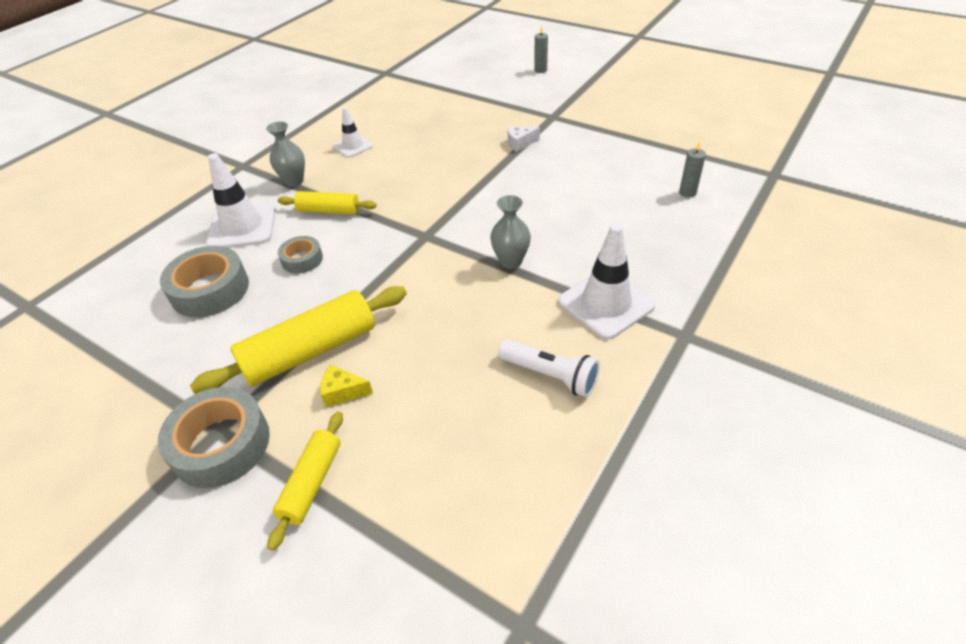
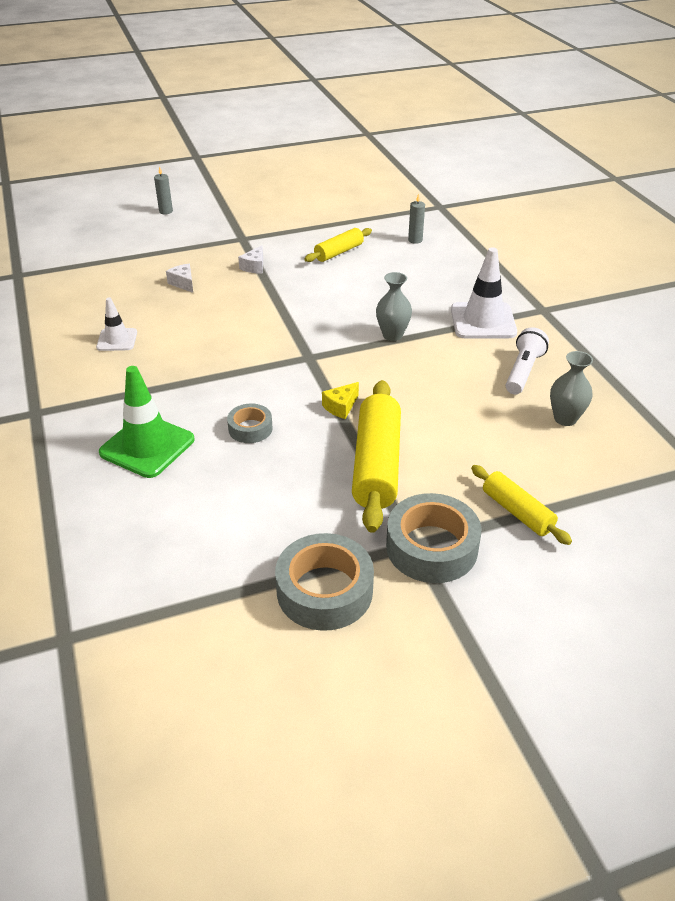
camera: 55 degrees left, 5 degrees down
grey tape [160,246,249,317] -> grey tape moved to [275,533,374,631]
white traffic cone [206,153,276,248] -> green traffic cone [99,366,195,478]
grey vase [266,121,305,187] -> grey vase moved to [550,351,593,426]
yellow rolling pin [278,191,377,214] -> yellow rolling pin moved to [304,228,372,262]
yellow cheese [320,365,373,407] -> yellow cheese moved to [322,382,359,419]
white flashlight [498,339,600,397] -> white flashlight turned 45 degrees counterclockwise [506,327,549,395]
none -> white cheese [166,264,193,293]

